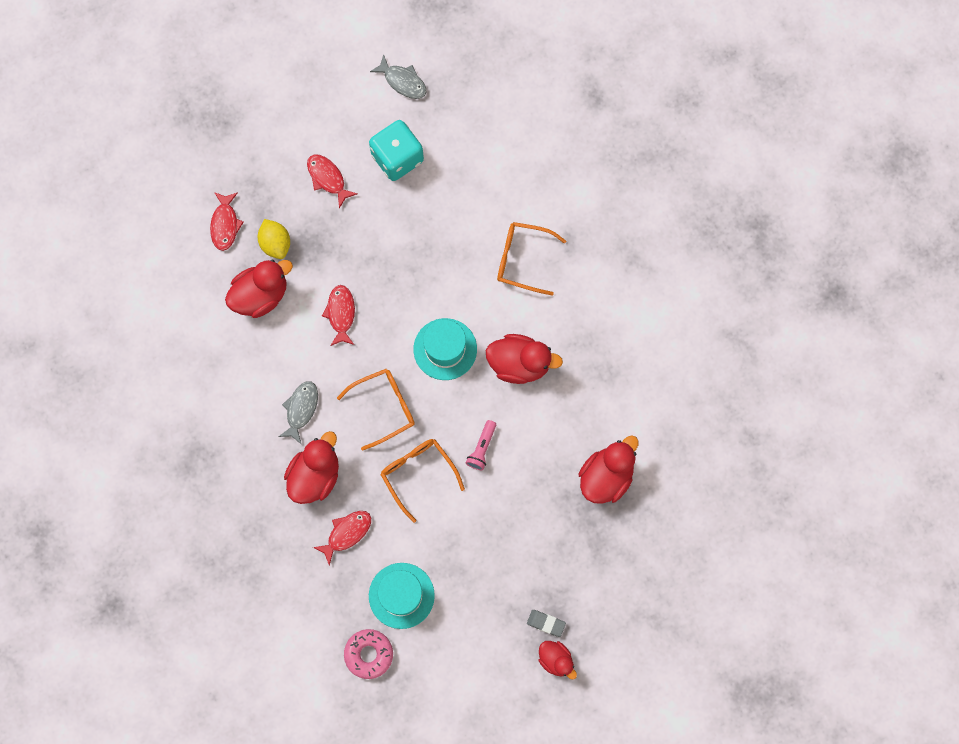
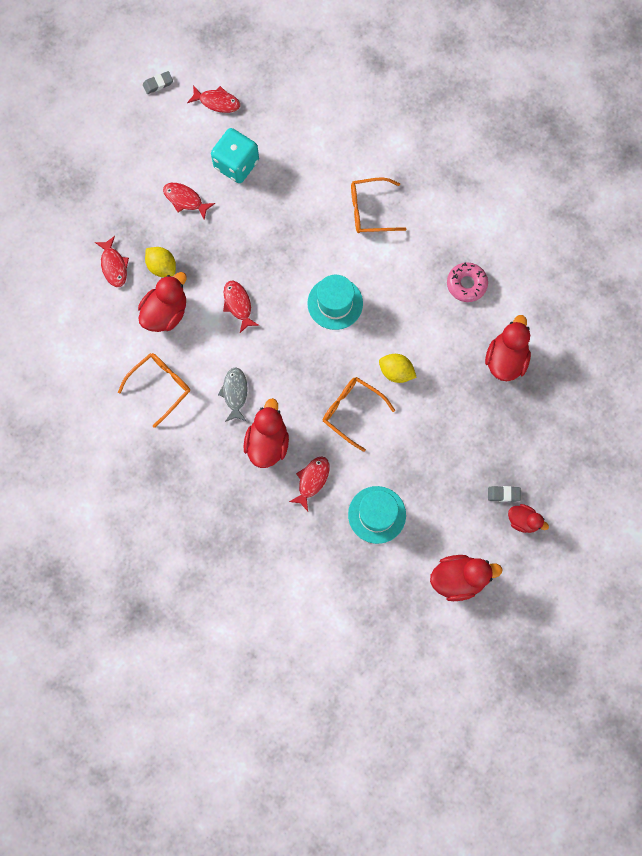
camera: 20 degrees left, 0 degrees up
orange glasses [337,369,415,451] -> orange glasses moved to [118,353,190,428]
pink donut [344,629,393,679] -> pink donut moved to [447,263,488,302]
grey fish [370,54,427,99] -> red fish [187,85,240,113]
pink flashlight [466,420,496,470] -> yellow lemon [379,354,417,383]
red duck [486,334,563,384] -> red duck moved to [430,555,503,601]
none -> grey eraser [143,71,173,94]

